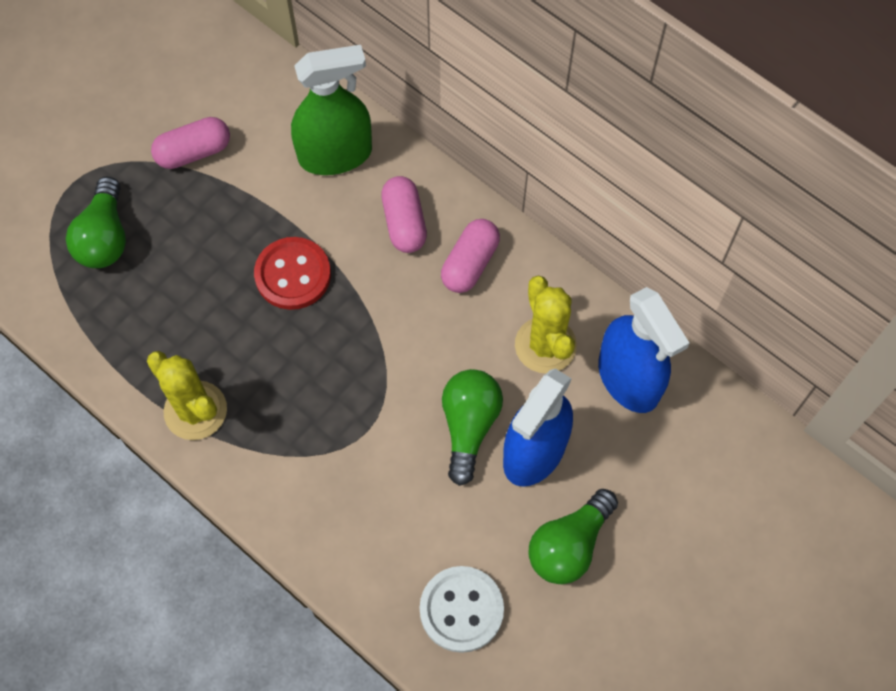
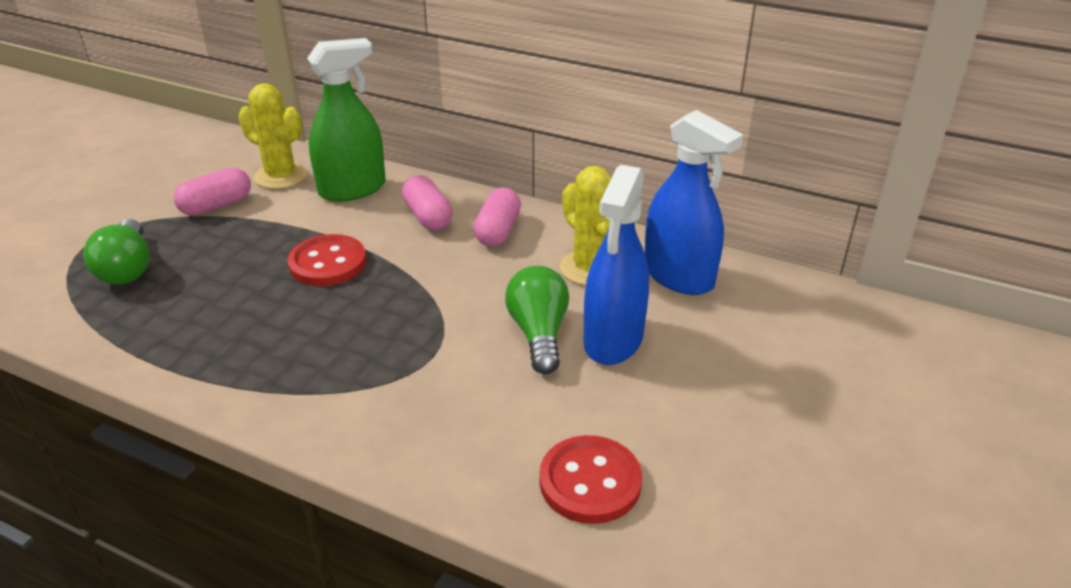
camera: 15 degrees left, 30 degrees down
yellow cactus [147,351,227,440] -> yellow cactus moved to [238,83,308,189]
white button [420,566,504,653] -> red button [539,435,642,524]
green light bulb [528,489,618,584] -> none

